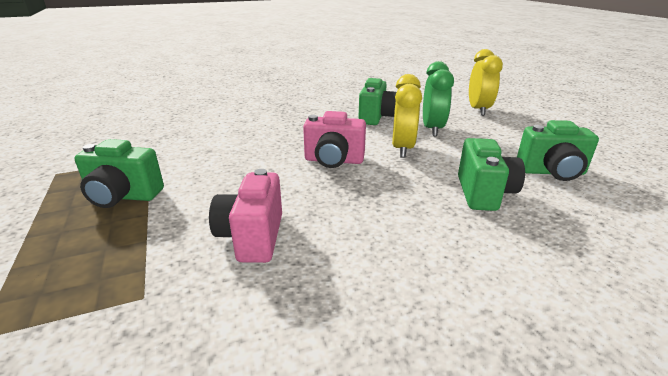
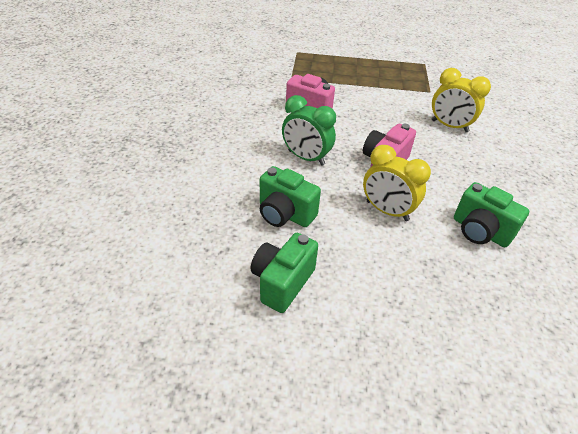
camera: 115 degrees right, 15 degrees up
green camera [75,139,164,208] -> none
green clock [423,61,454,136] -> green clock moved to [282,95,336,166]
yellow clock [469,49,503,116] -> yellow clock moved to [432,68,491,132]

